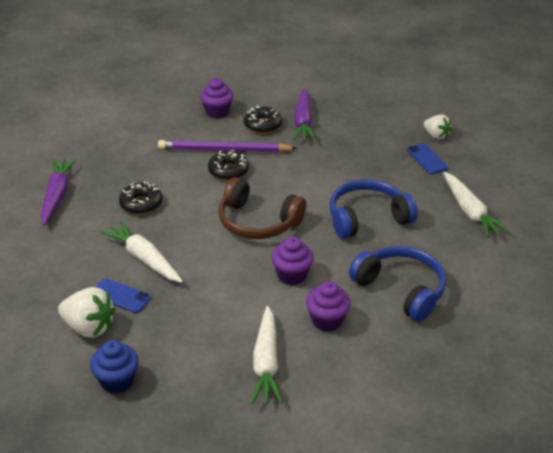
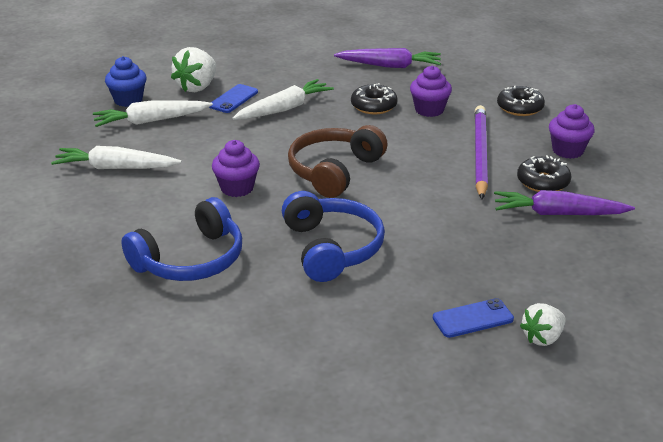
camera: 95 degrees right, 5 degrees down
black donut [208,150,249,180] -> black donut moved to [497,86,545,116]
purple cupcake [306,281,351,332] -> purple cupcake moved to [410,66,452,117]
white carrot [443,172,510,238] -> white carrot moved to [93,100,213,127]

